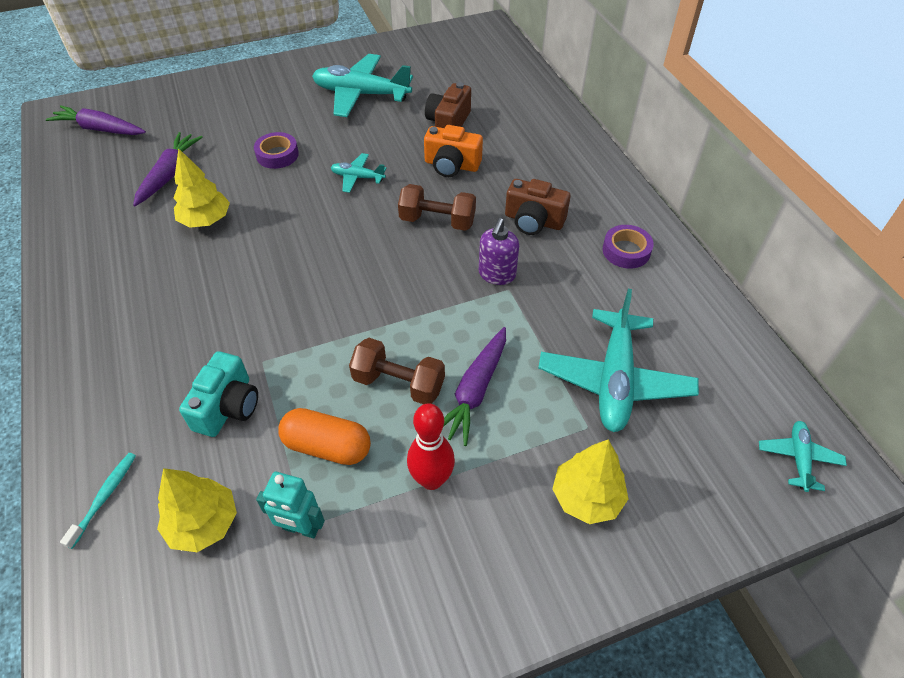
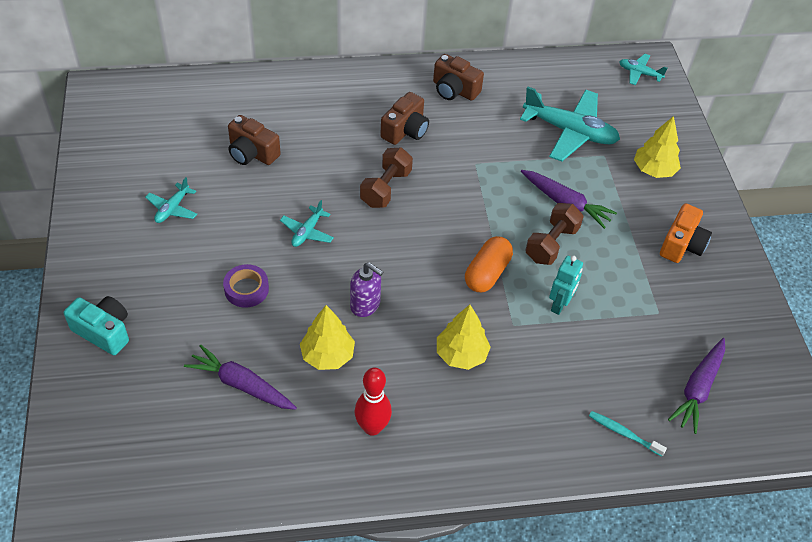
camera: 80 degrees left, 0 degrees up
purple carrot [46,105,146,135] -> purple carrot moved to [668,338,725,434]
yellow tree [157,468,237,552] -> yellow tree moved to [437,305,491,370]
turquoise camera [179,351,258,437] -> turquoise camera moved to [64,296,129,355]
turquoise robot [256,472,325,539] -> turquoise robot moved to [549,256,583,315]
orange capsule [278,408,371,465] -> orange capsule moved to [465,236,513,292]
turquoise plane [312,54,413,117] -> turquoise plane [145,177,197,223], size x0.49
red bowling pin [407,403,455,490] -> red bowling pin moved to [355,368,392,436]
orange camera [424,125,483,177] -> orange camera moved to [660,203,712,263]
purple soap dispenser [479,218,519,285] -> purple soap dispenser moved to [350,262,383,317]
purple tape [603,225,654,269] -> brown camera [433,54,484,101]

